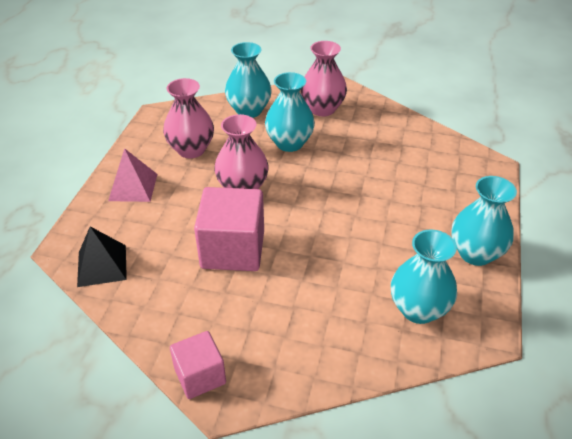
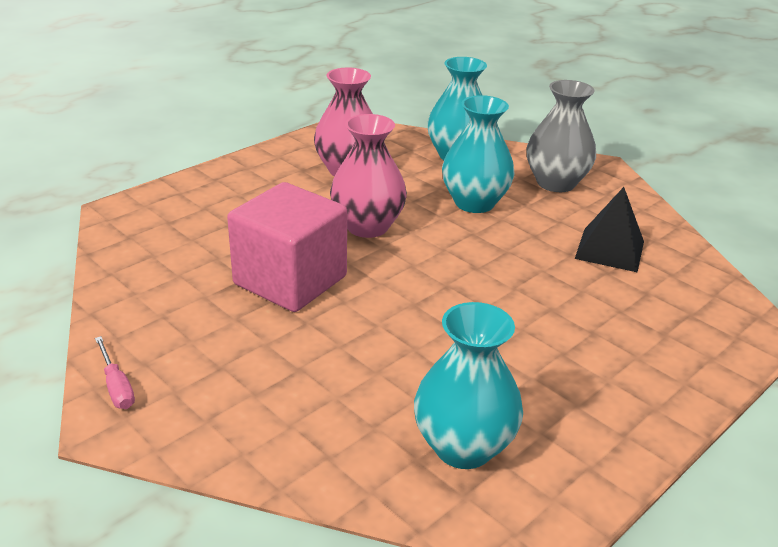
camera: 30 degrees right, 10 degrees down
black pyramid [77,226,127,287] -> black pyramid moved to [575,187,644,272]
pink pyramid [108,148,157,202] -> none
pink cube [170,331,226,399] -> pink screwdriver [95,336,135,409]
pink vase [301,41,347,116] -> grey vase [526,80,596,192]
turquoise vase [451,176,517,266] -> none

